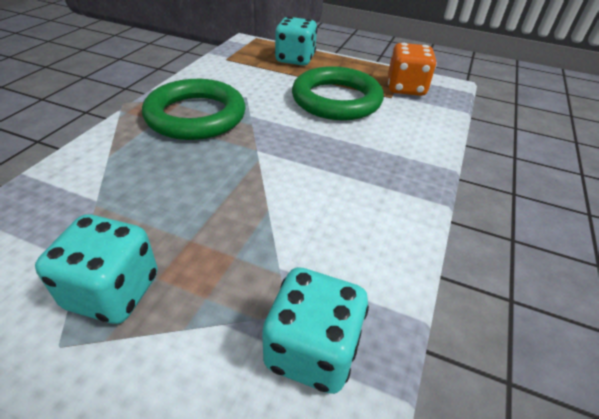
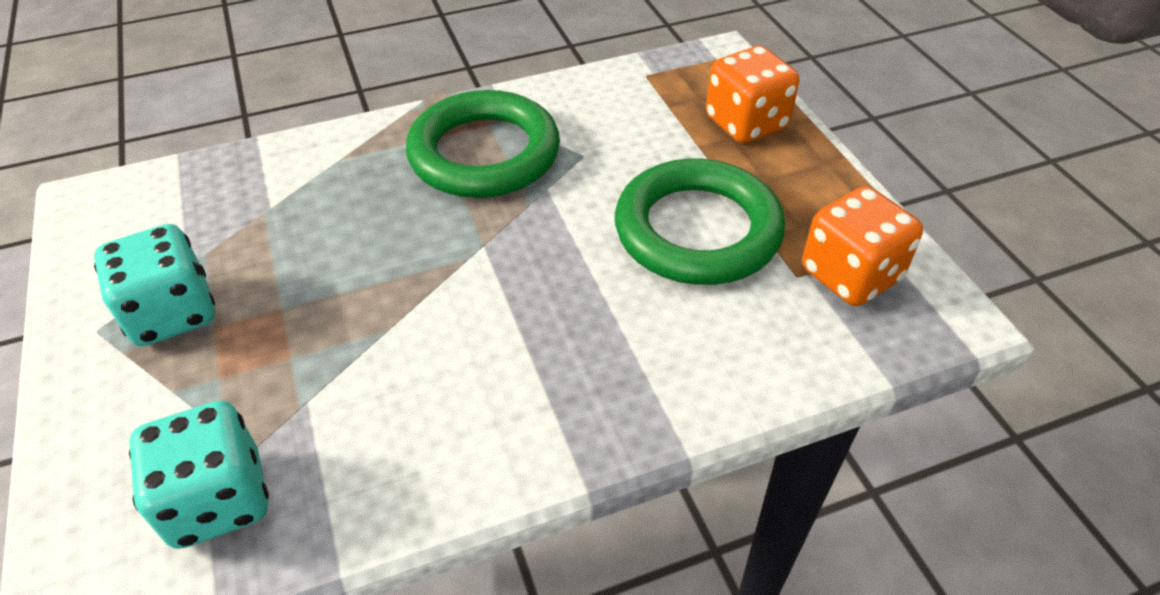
camera: 50 degrees right, 5 degrees up
turquoise dice [275,16,317,65] -> orange dice [706,46,799,143]

